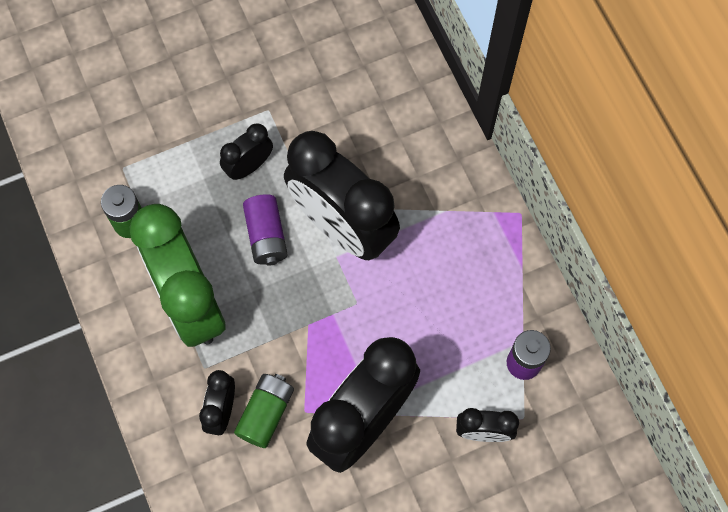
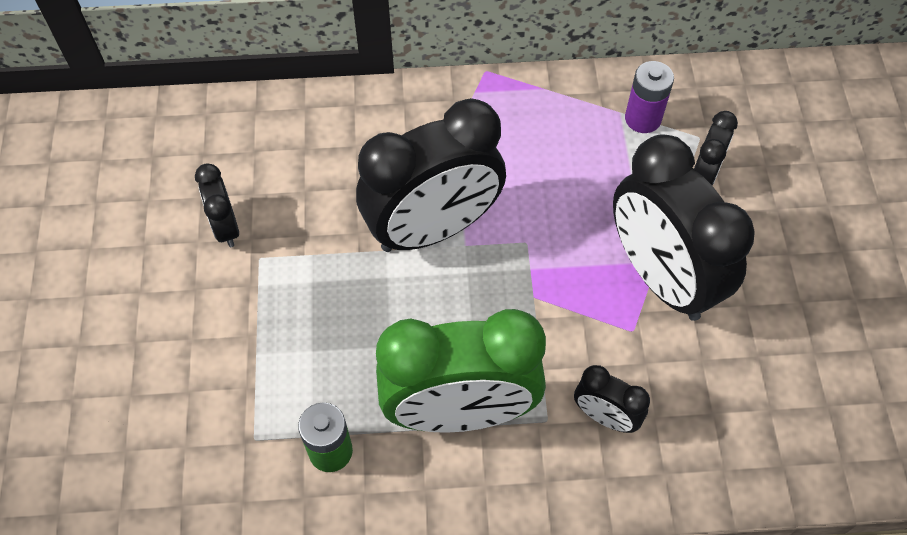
camera: 70 degrees left, 10 degrees down
black clock [220,123,273,180] -> black clock moved to [195,163,239,247]
green battery [234,374,294,448] -> none
purple battery [243,194,288,266] -> none

